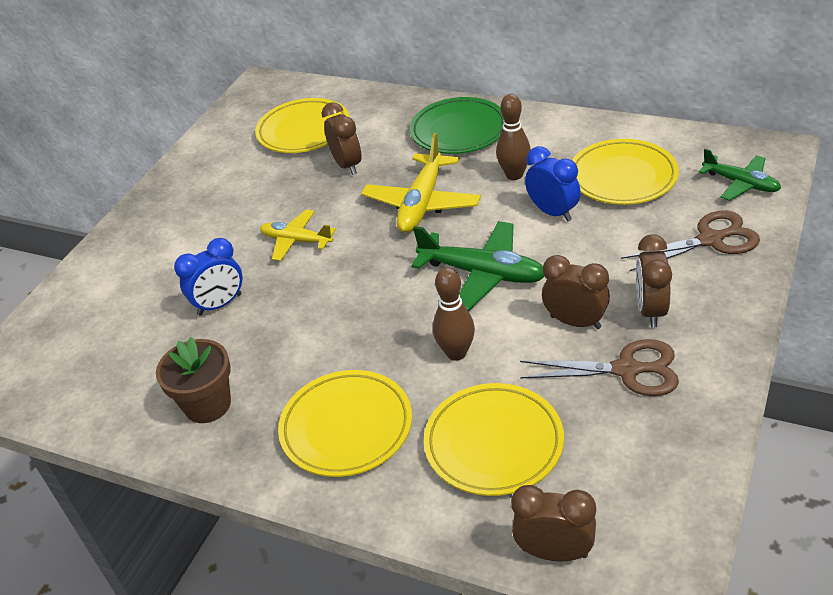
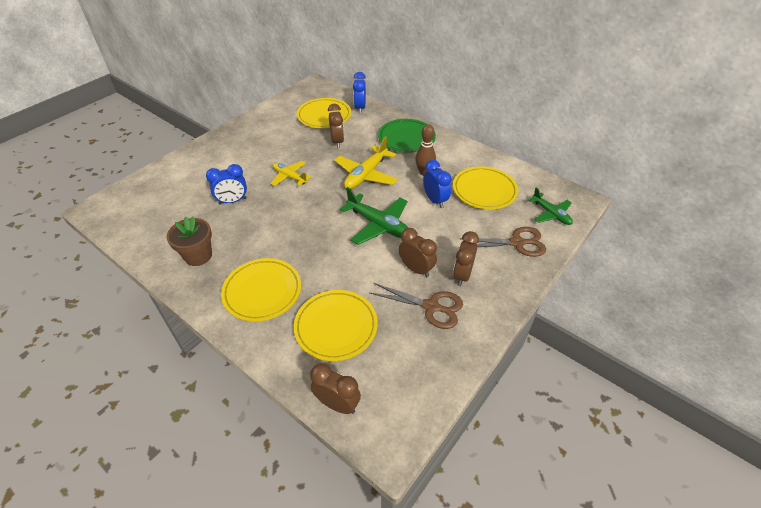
camera: 10 degrees right, 5 degrees up
brown bowling pin [433,267,475,361] -> none
none -> blue clock [353,72,366,114]

